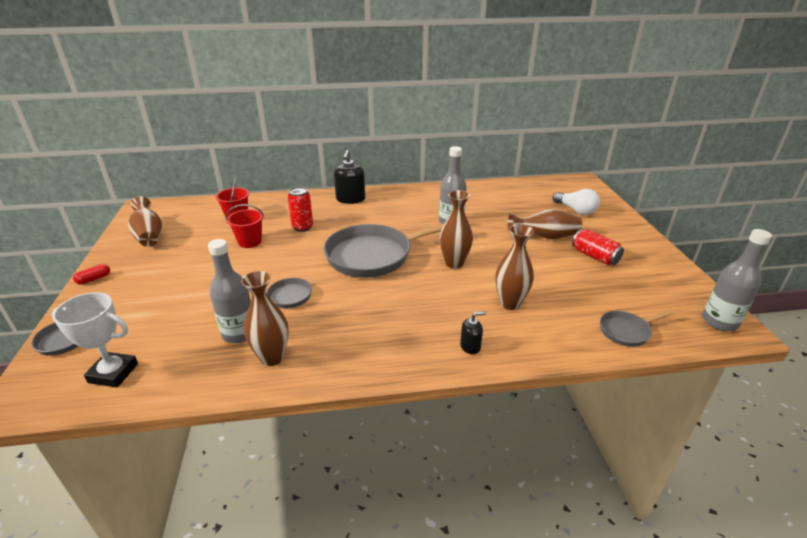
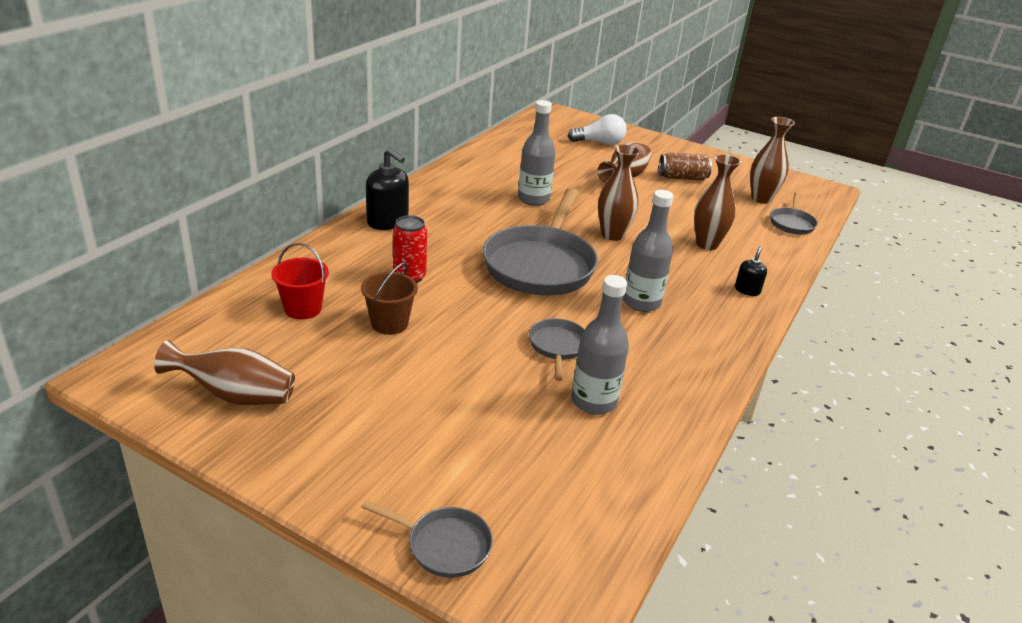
camera: 55 degrees left, 0 degrees up
white trophy [51,292,138,387] -> none
red capsule [73,264,110,285] -> none
red bucket [226,204,264,248] -> brown bucket [361,262,418,335]
brown vase [241,271,289,366] -> brown vase moved to [750,117,795,204]
red can [572,229,624,265] -> brown can [659,153,712,181]
grey bottle [702,229,772,331] -> grey bottle moved to [623,190,673,312]

